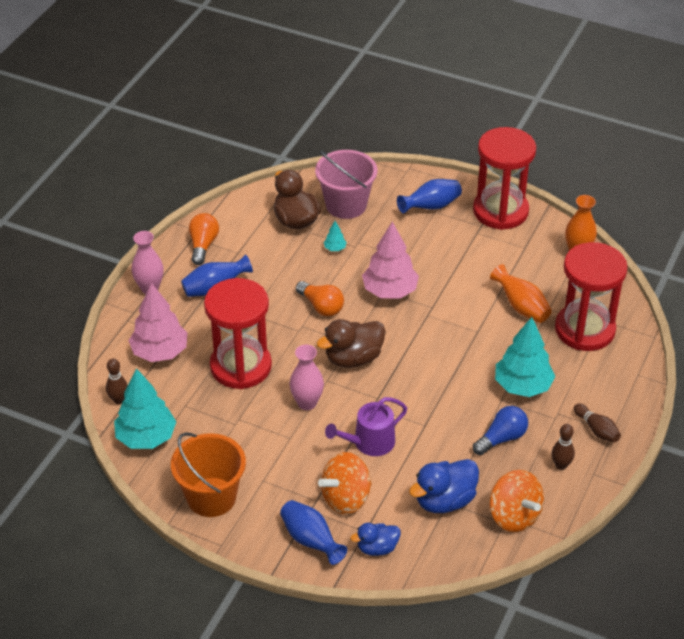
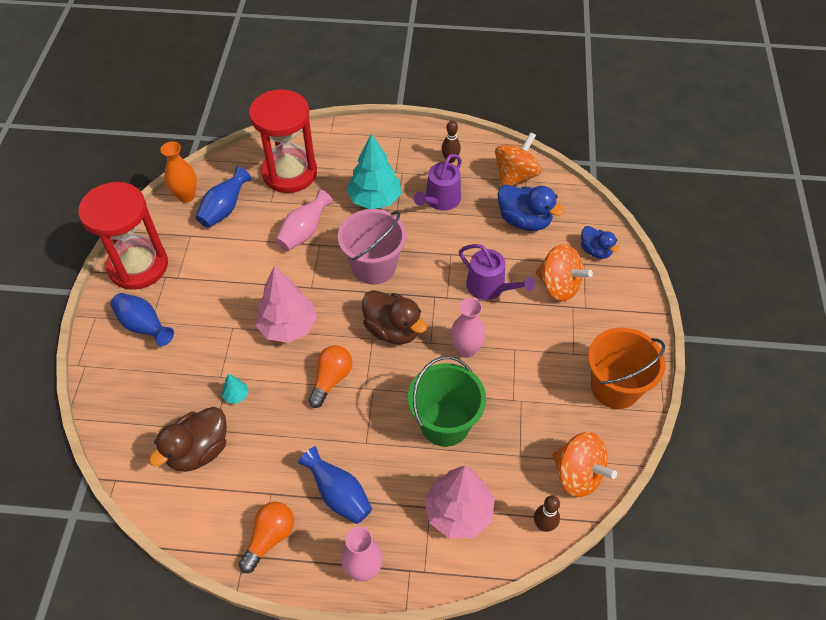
camera: 110 degrees left, 10 degrees up
turquoise tree [114,368,176,449] -> orange spinning top [552,432,617,497]
orange light bulb [189,213,219,265] -> orange light bulb turned 135 degrees clockwise [239,502,294,573]
red hourglass [204,278,272,389] -> green bucket [408,356,486,447]
blue vase [280,500,347,565] -> blue vase moved to [196,166,251,228]
pink bucket [315,150,377,219] -> pink bucket moved to [338,209,407,285]
blue light bulb [473,406,528,455] -> purple watering can [414,154,462,211]
orange vase [490,264,552,323] -> none
brown bowling pin [574,403,621,442] -> none
none -> pink vase [275,190,333,251]

